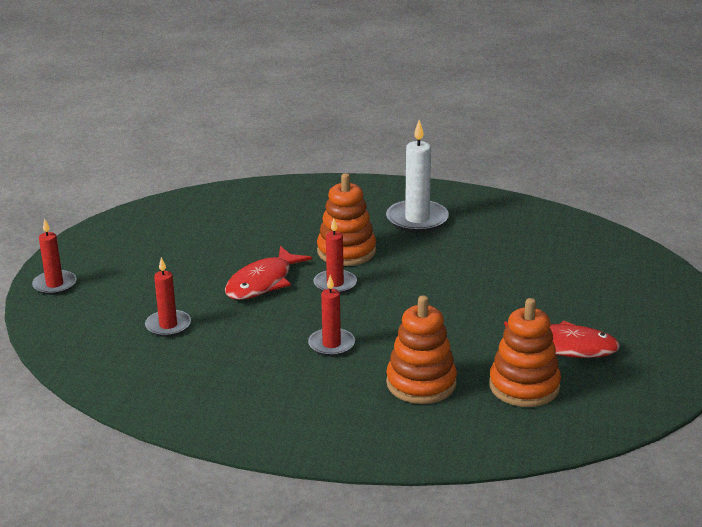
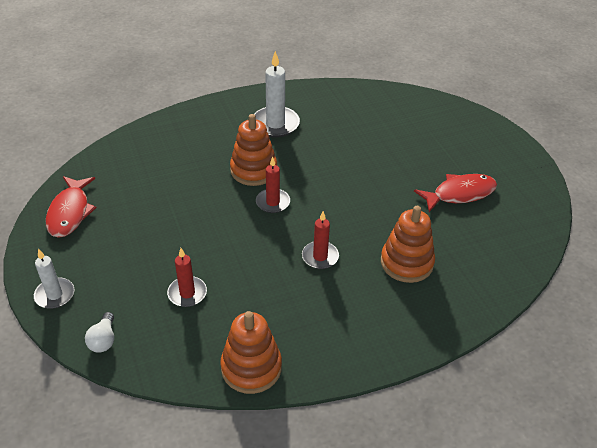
camera: 35 degrees left, 15 degrees up
red candle [32,219,76,295] -> white candle [34,249,74,309]
red fish [225,246,312,300] -> red fish moved to [46,176,96,238]
orange stacking toy [489,298,561,407] -> orange stacking toy moved to [220,311,282,394]
none -> white light bulb [85,312,114,353]

